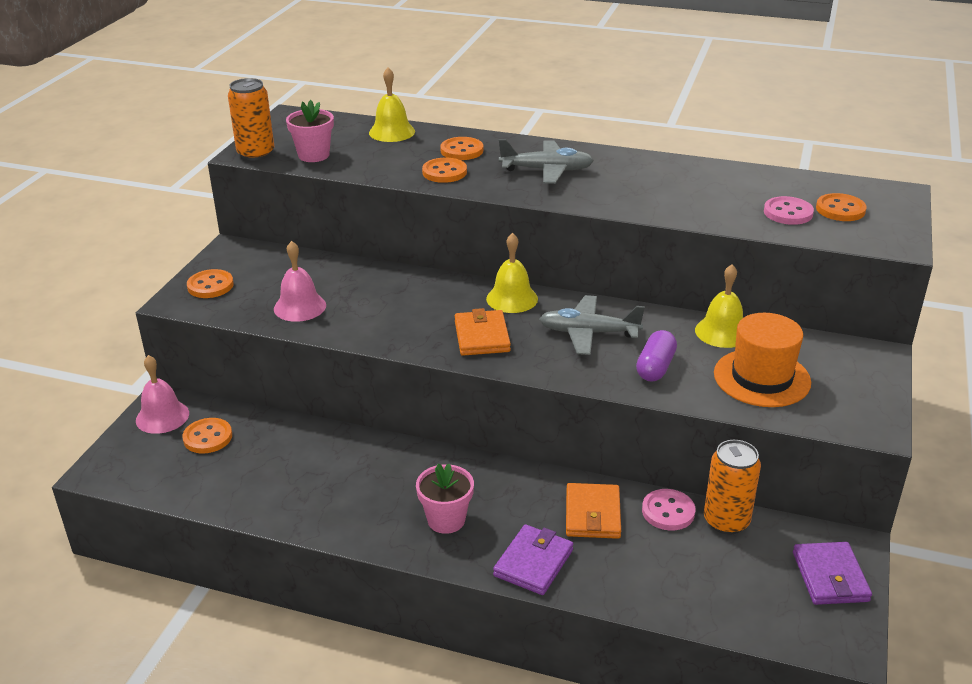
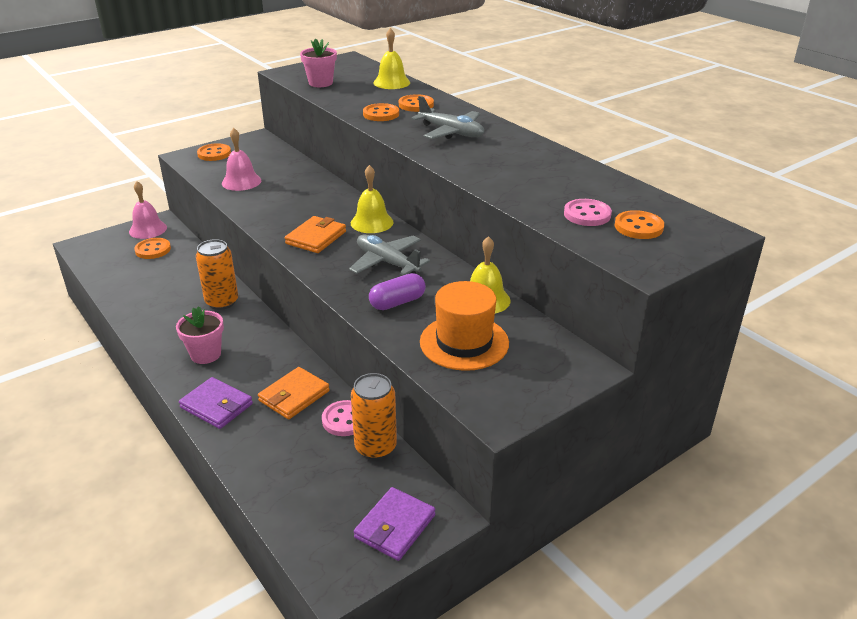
camera: 35 degrees right, 0 degrees up
orange can [228,78,274,160] -> orange can moved to [196,239,238,310]
purple wallet [493,524,573,595] -> purple wallet turned 60 degrees clockwise [179,377,253,429]

